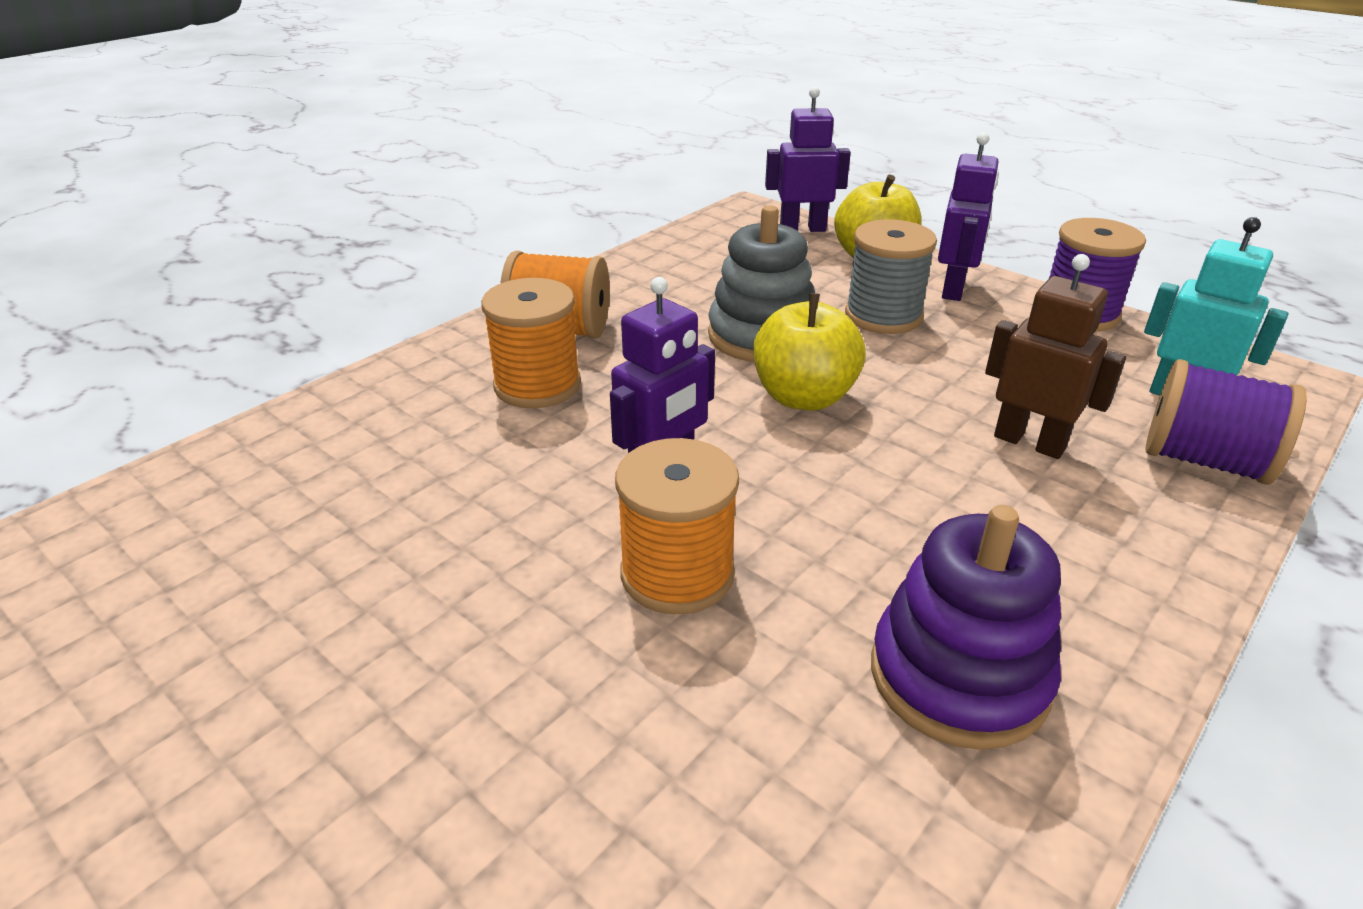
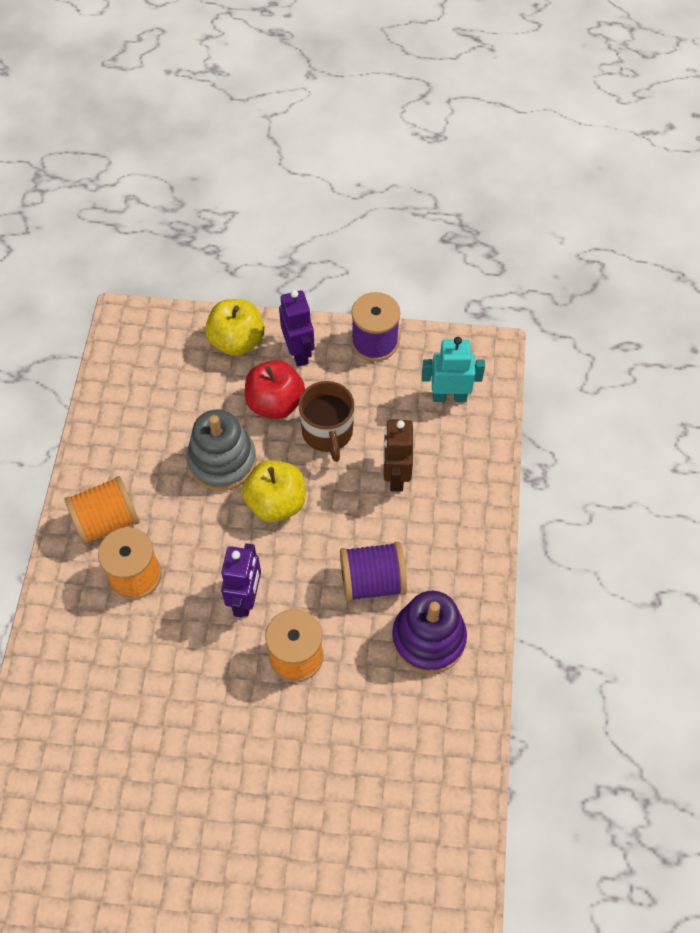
camera: 35 degrees left, 25 degrees up
purple robot [765,87,851,232] -> none
grey spool [845,219,937,334] -> red apple [245,360,305,419]
brown robot [985,254,1126,459] -> brown robot turned 90 degrees counterclockwise [383,419,413,492]
purple spool [1146,359,1307,485] -> purple spool moved to [340,542,407,602]
none -> brown mug [299,381,354,462]

